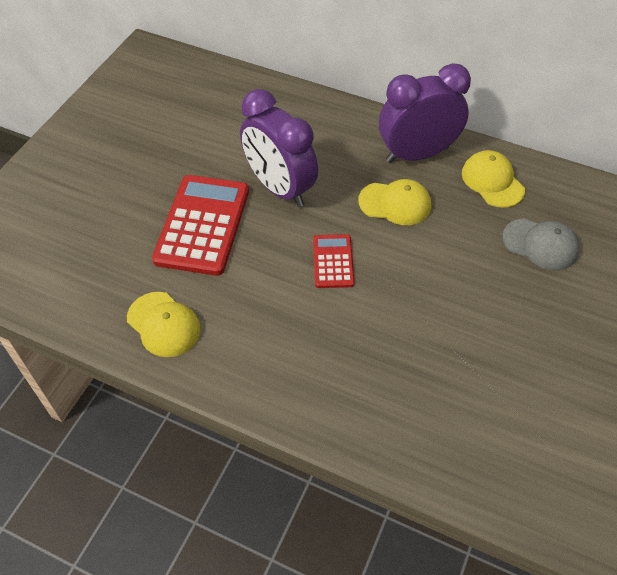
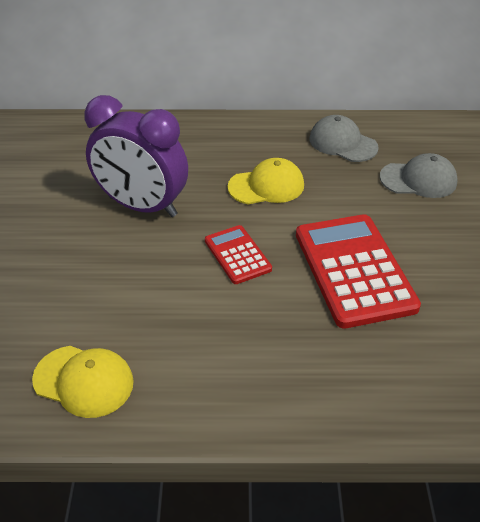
camera: 25 degrees left, 10 degrees down
red calculator [152,175,249,276] -> red calculator moved to [296,214,421,329]
purple clock [379,63,471,163] -> none
yellow cap [462,150,525,208] -> grey cap [309,115,379,162]

